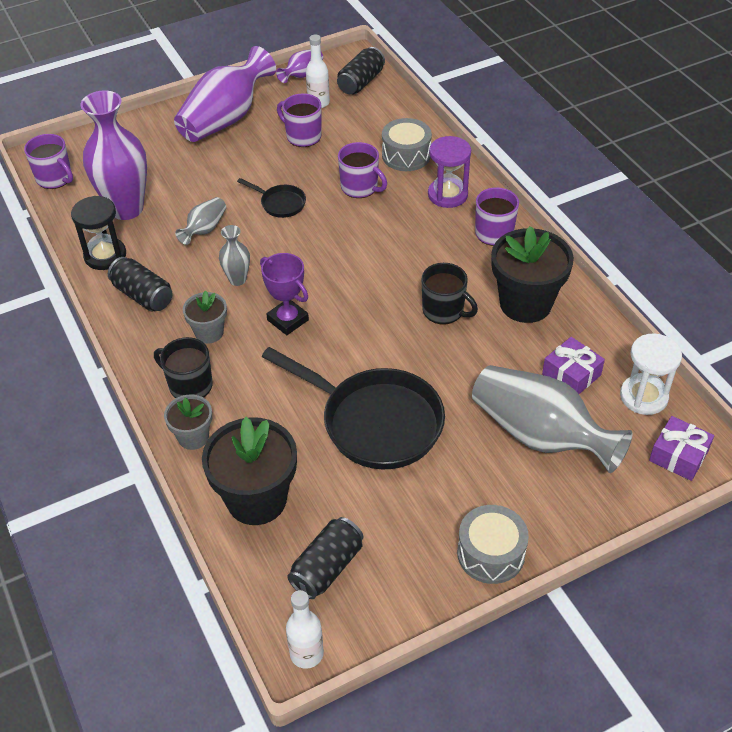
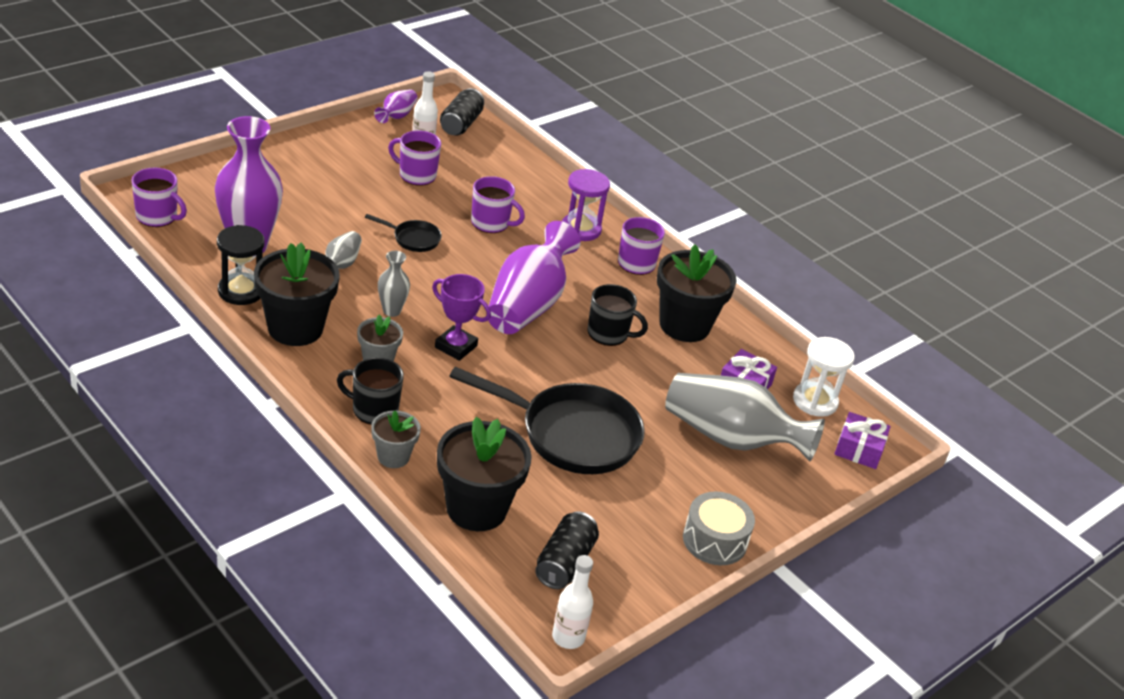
camera: 20 degrees left, 10 degrees down
black can [108,257,172,311] -> black flower pot [254,243,340,346]
purple vase [174,46,276,142] -> purple vase moved to [486,221,581,334]
grey drum [382,118,432,171] -> none

